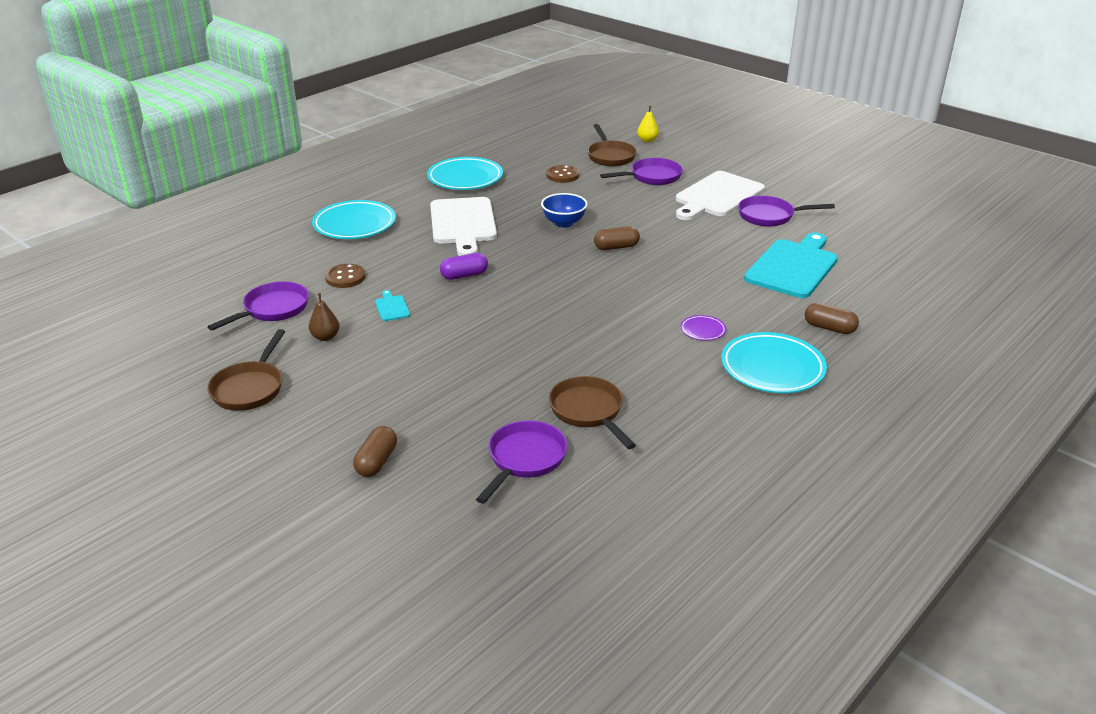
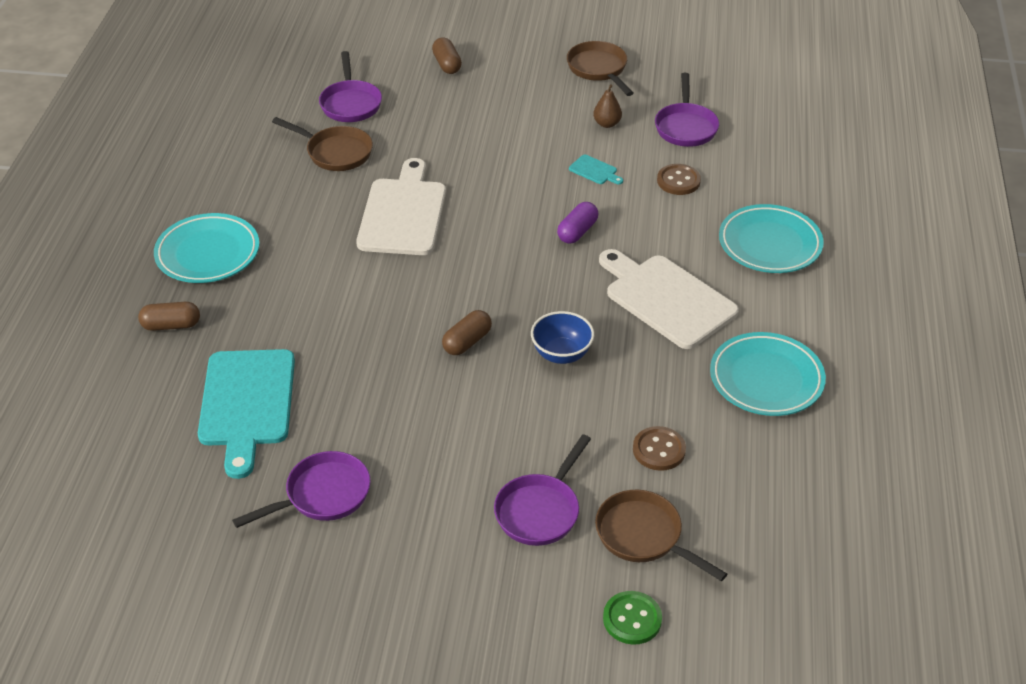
camera: 145 degrees right, 10 degrees up
yellow pear [637,106,659,142] -> green button [603,591,662,645]
white cutting board [676,171,765,220] -> white cutting board moved to [356,158,446,255]
purple plate [681,315,726,341] -> none

